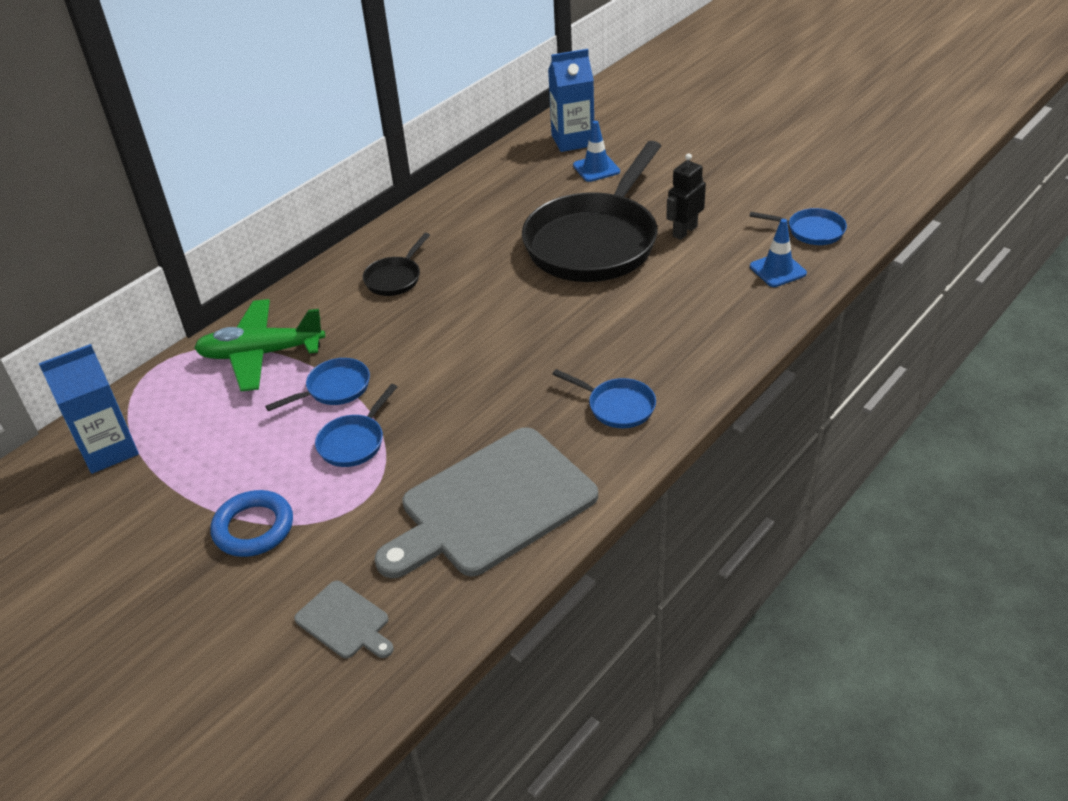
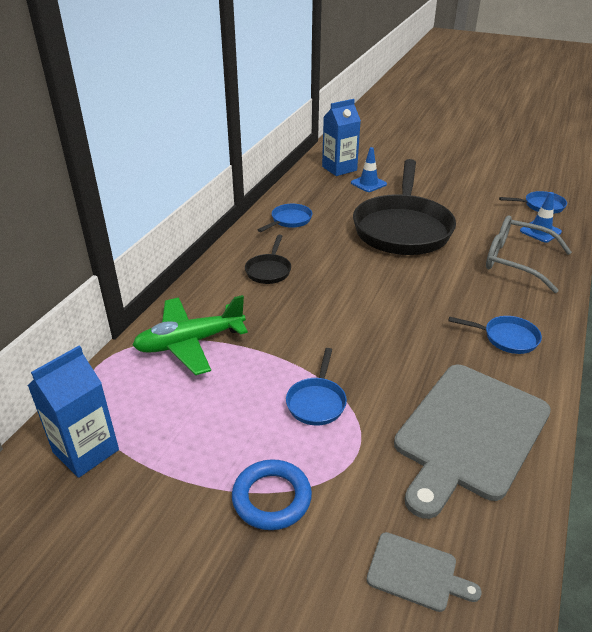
camera: 20 degrees left, 5 degrees down
blue pan [265,358,370,411] -> blue pan moved to [258,204,312,232]
black robot [666,153,706,240] -> none
none -> grey glasses [486,216,572,293]

